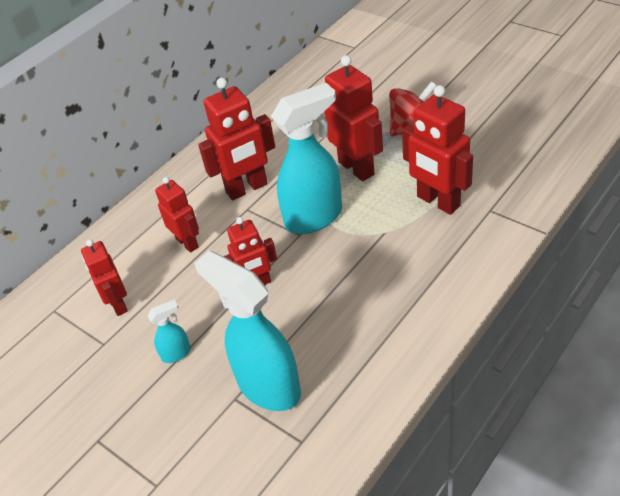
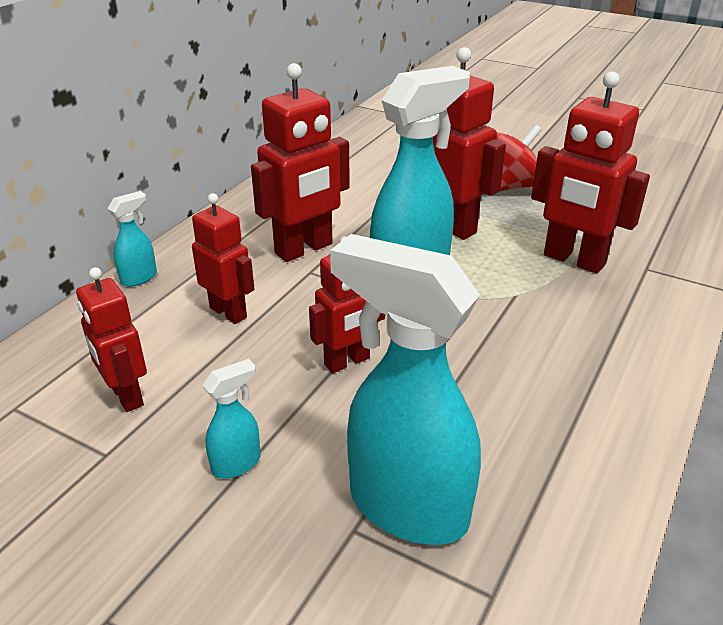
camera: 15 degrees left, 10 degrees down
none -> turquoise spray bottle [108,191,157,287]

